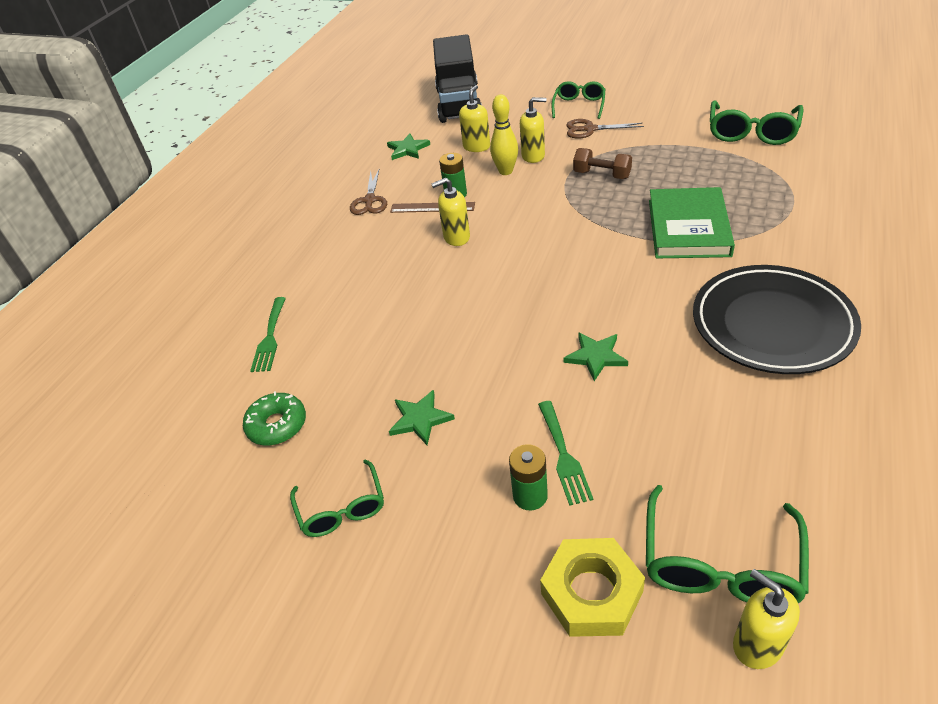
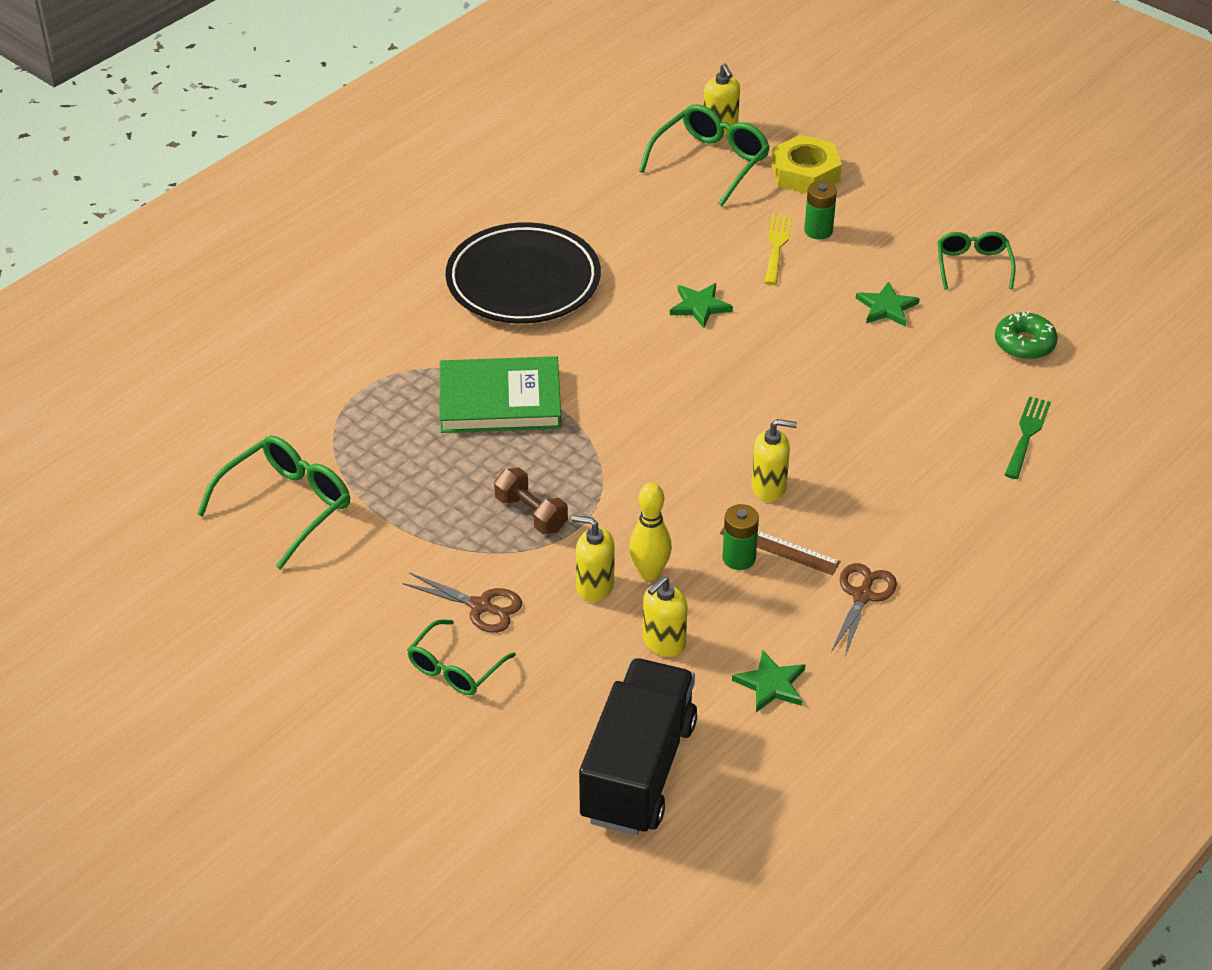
camera: 165 degrees left, 0 degrees up
green fork [538,401,593,506] -> yellow fork [764,214,792,285]
green book [649,187,735,258] -> green book turned 60 degrees clockwise [440,356,561,433]

